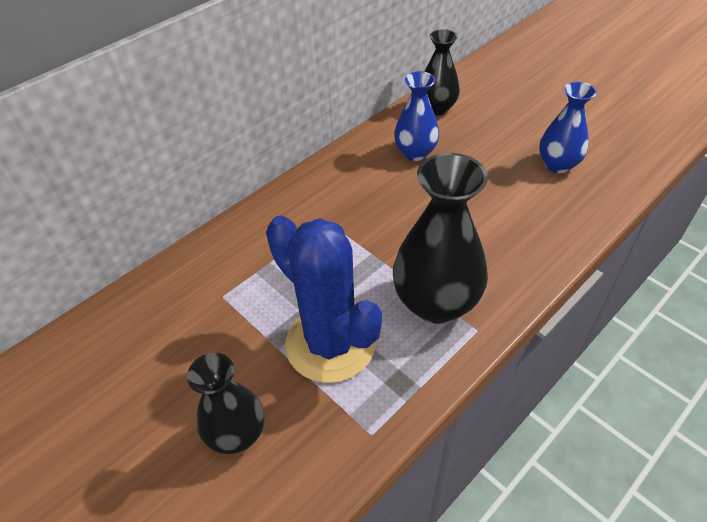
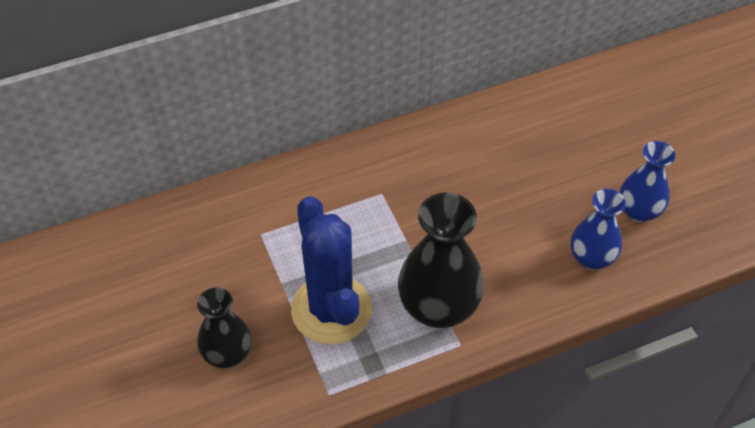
camera: 20 degrees right, 5 degrees up
blue vase [394,71,439,161] -> blue vase moved to [571,189,626,270]
black vase [424,29,460,115] -> none

